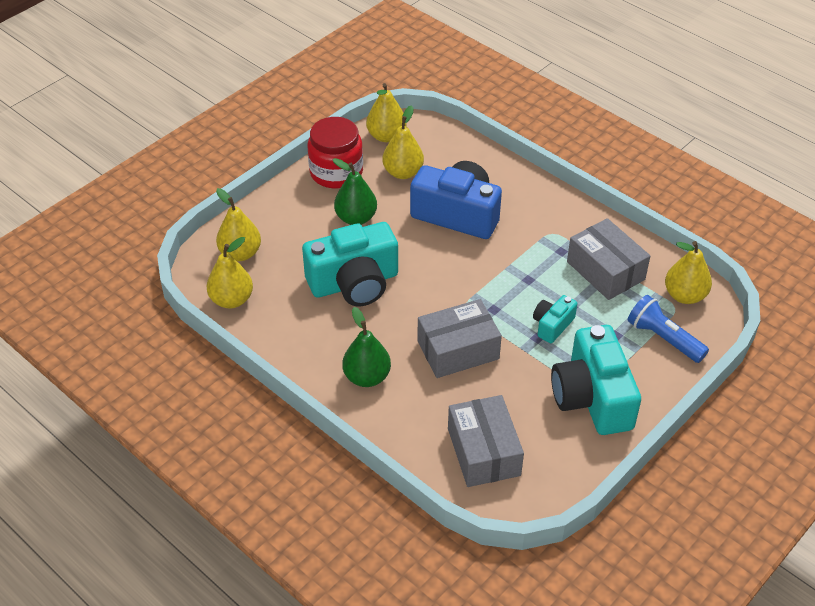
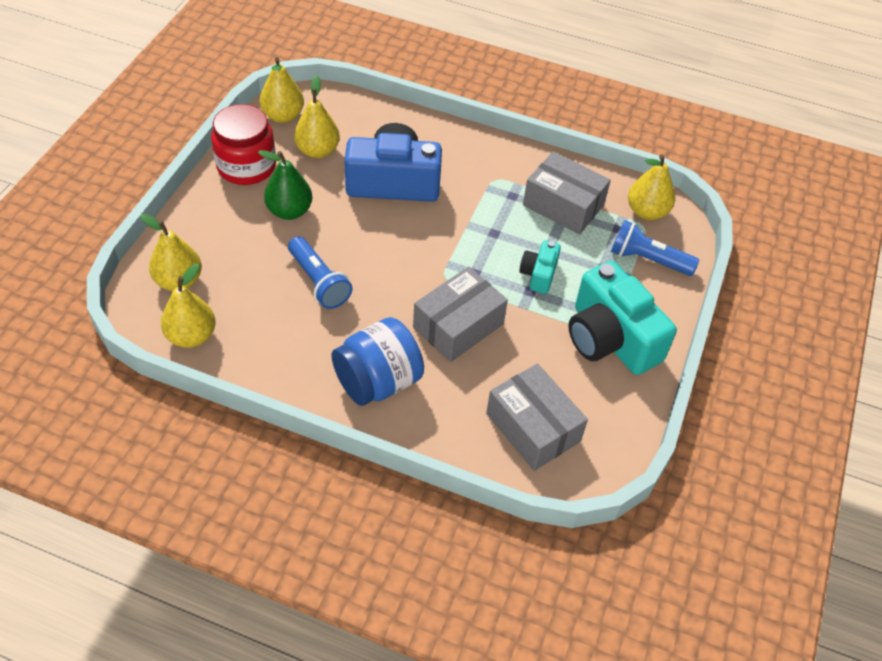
camera: 25 degrees left, 5 degrees up
turquoise camera [302,222,398,306] -> blue flashlight [288,236,352,309]
green pear [342,307,391,387] -> blue jar [331,317,424,406]

